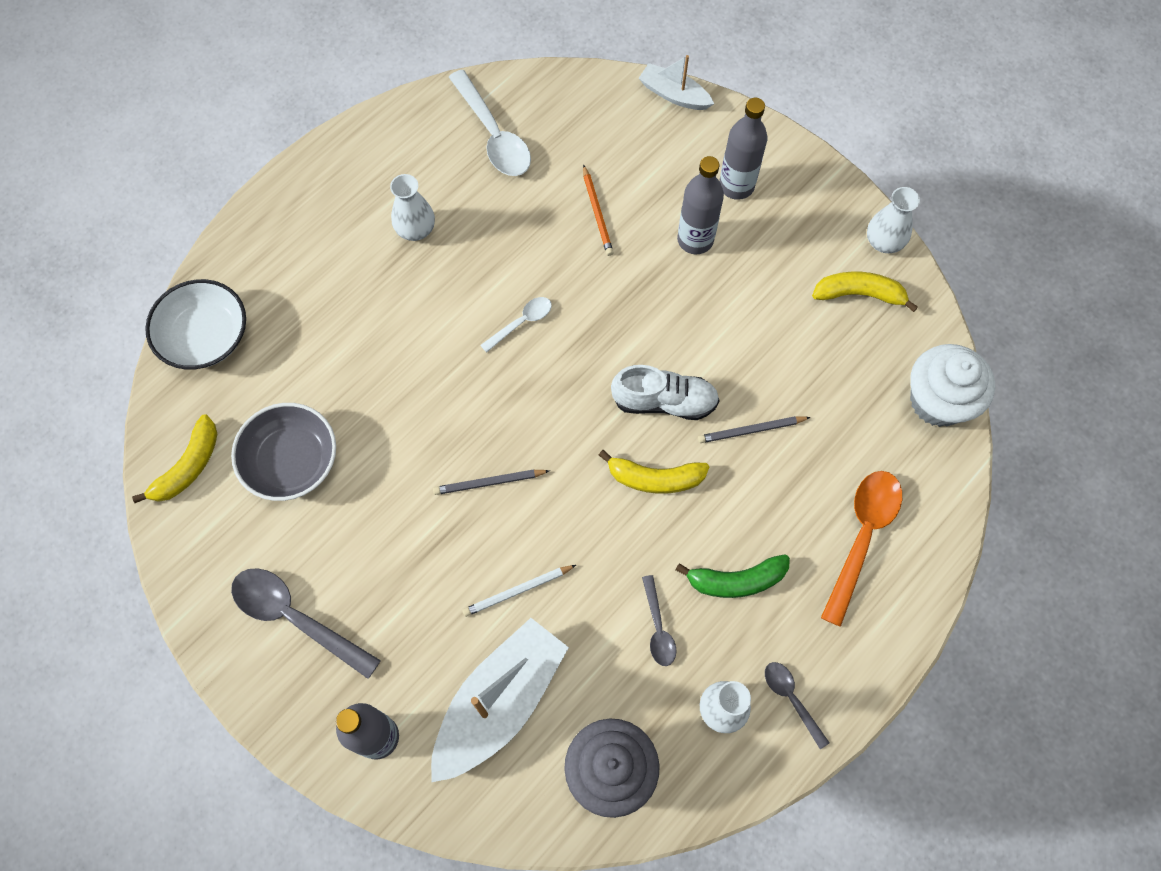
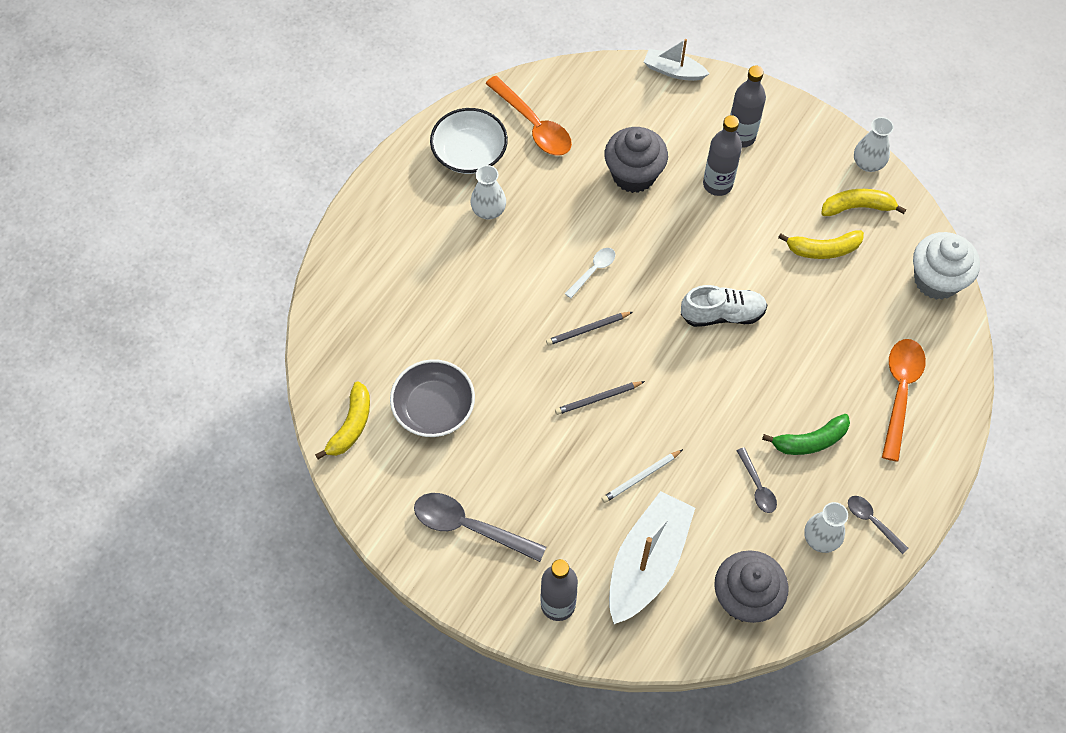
camera: 10 degrees left, 5 degrees down
white bowl [145,279,246,370] -> white bowl moved to [430,108,508,174]
white spoon [449,69,531,176] -> orange spoon [485,76,572,156]
orange pencil [583,164,614,256] -> grey cupcake [605,127,668,193]
yellow banana [599,450,709,494] -> yellow banana moved to [778,230,864,259]
grey pencil [698,416,811,443] -> grey pencil moved to [546,312,633,346]

